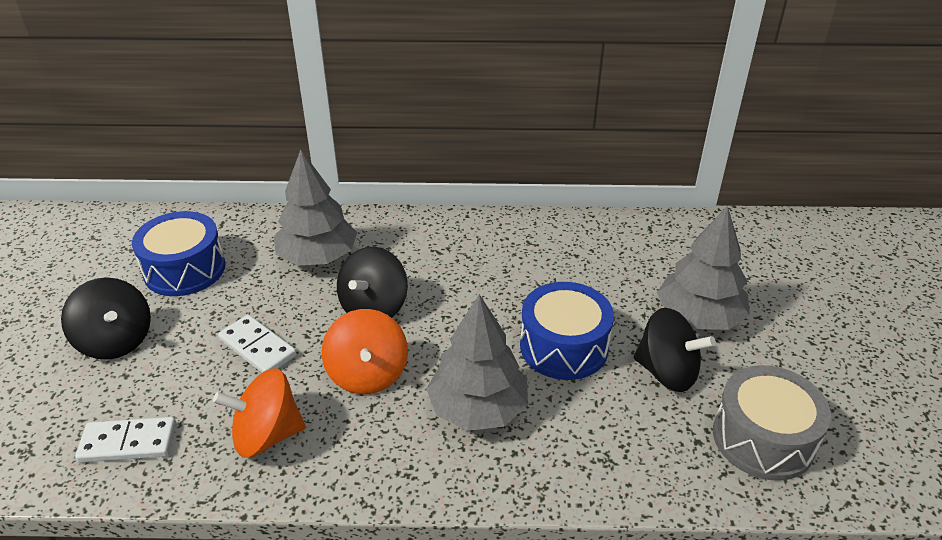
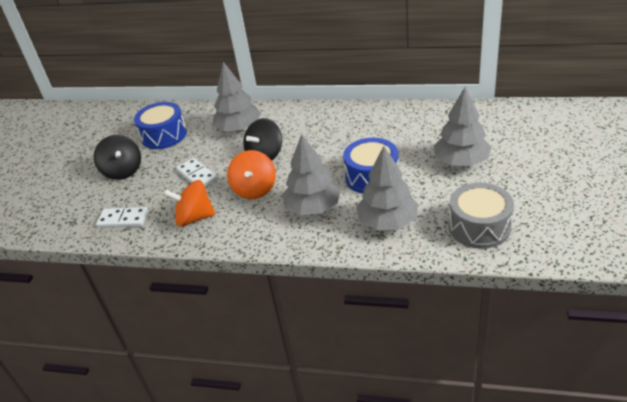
camera: 15 degrees right, 0 degrees up
black spinning top [634,308,716,392] -> none
none -> grey tree [356,146,418,230]

